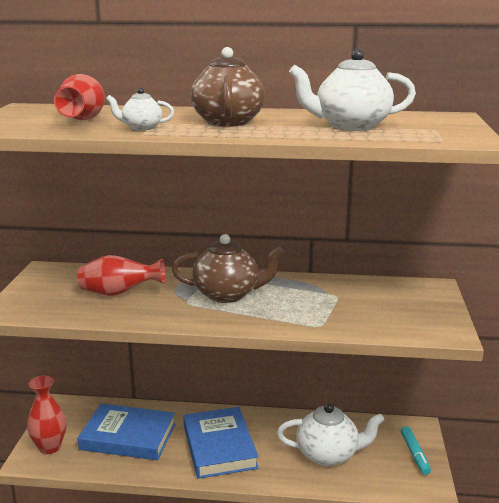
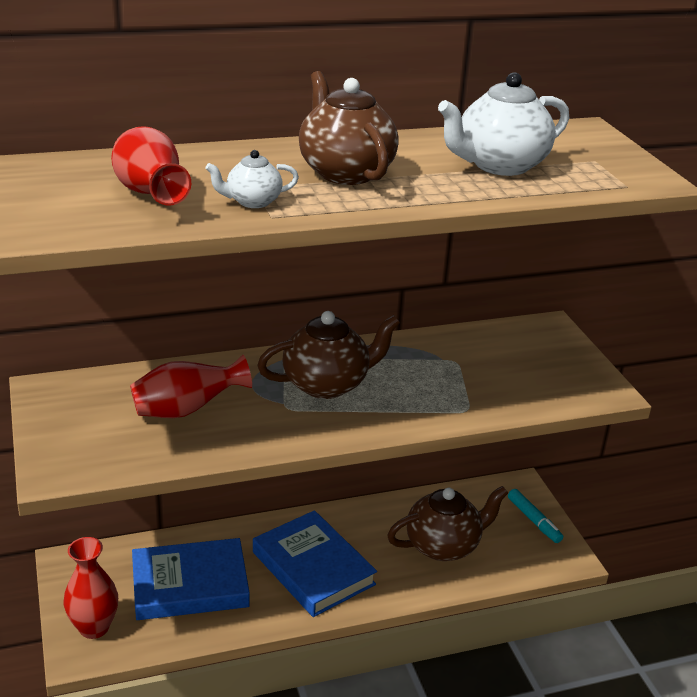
camera: 25 degrees left, 10 degrees up
white teapot [277,403,384,466] -> brown teapot [387,486,508,561]

